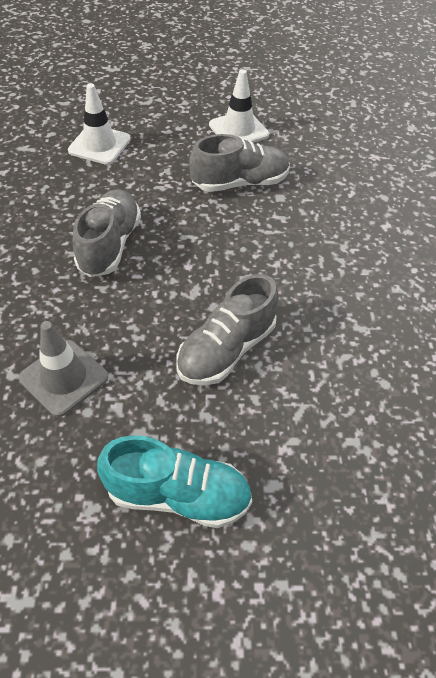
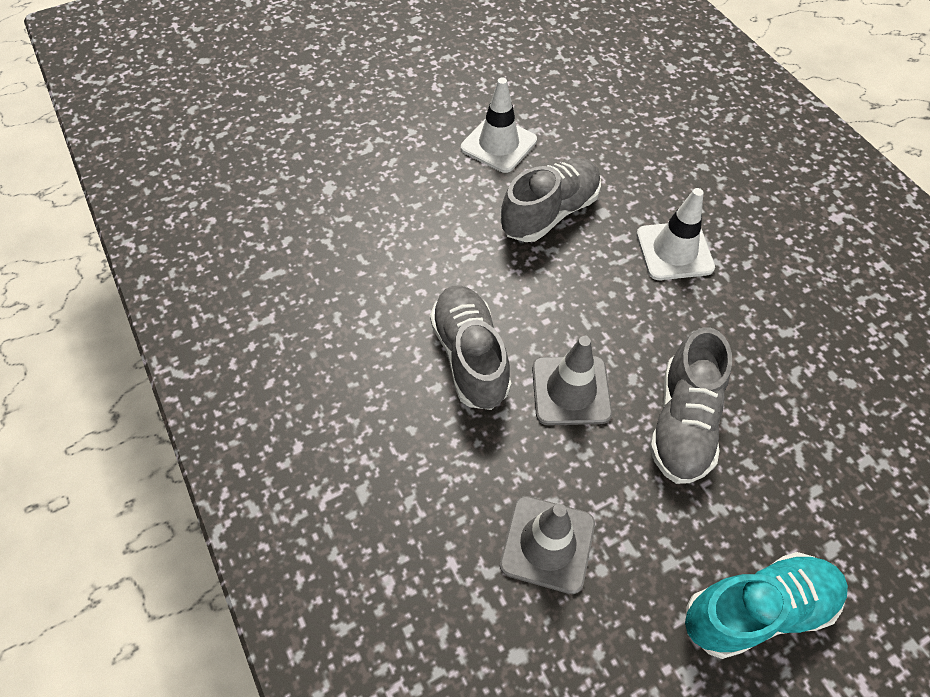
camera: 25 degrees left, 5 degrees up
white traffic cone [68,83,131,165] -> white traffic cone moved to [636,188,715,280]
none -> grey traffic cone [532,336,612,425]

